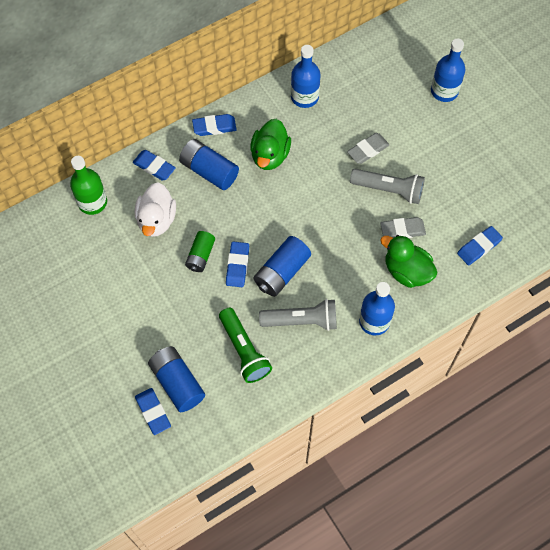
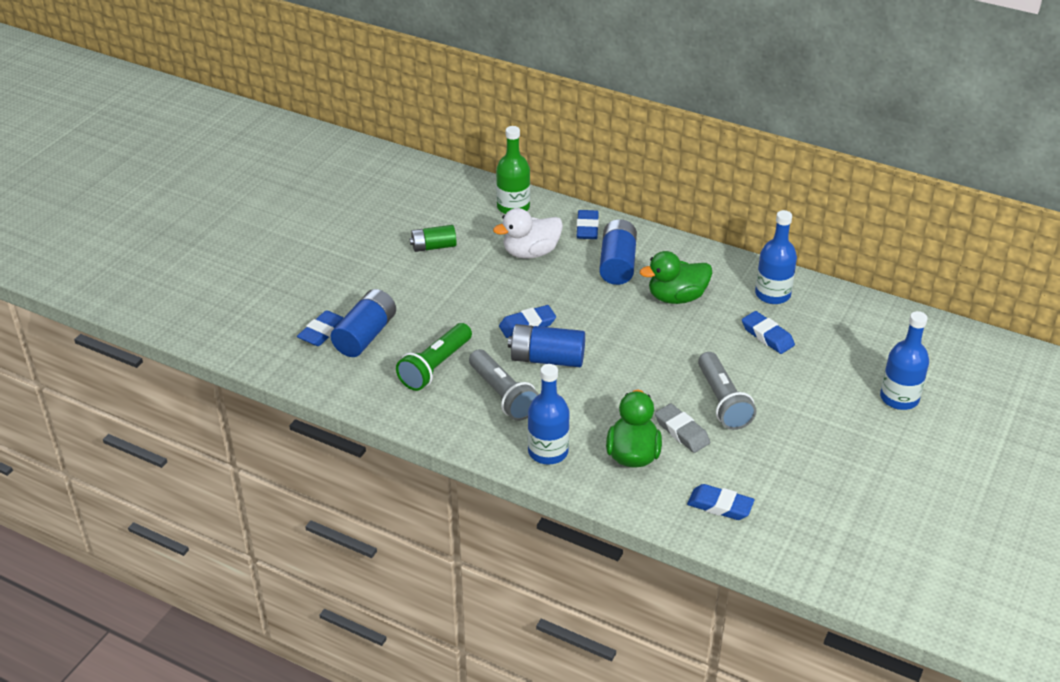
camera: 60 degrees right, 25 degrees down
green battery [185,231,215,272] -> green battery moved to [410,225,457,252]
blue eraser [192,114,237,136] -> blue eraser moved to [742,311,795,354]
grey eraser [347,133,389,164] -> none

